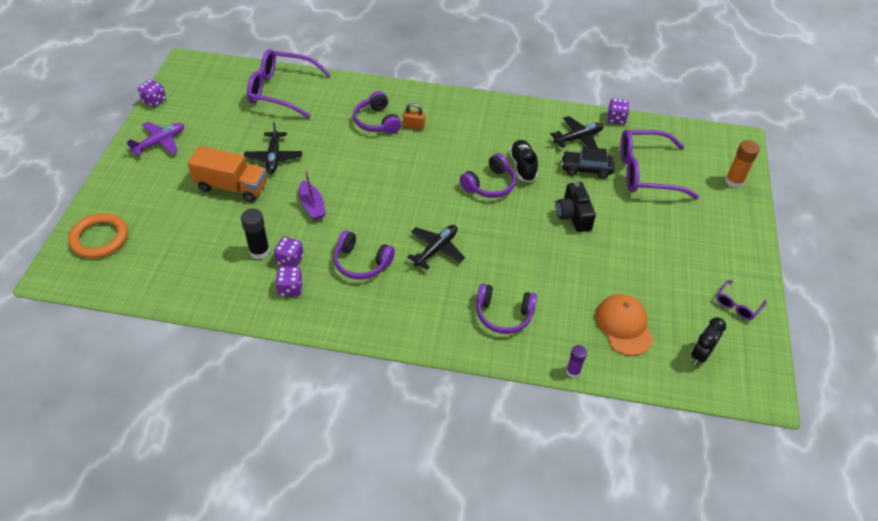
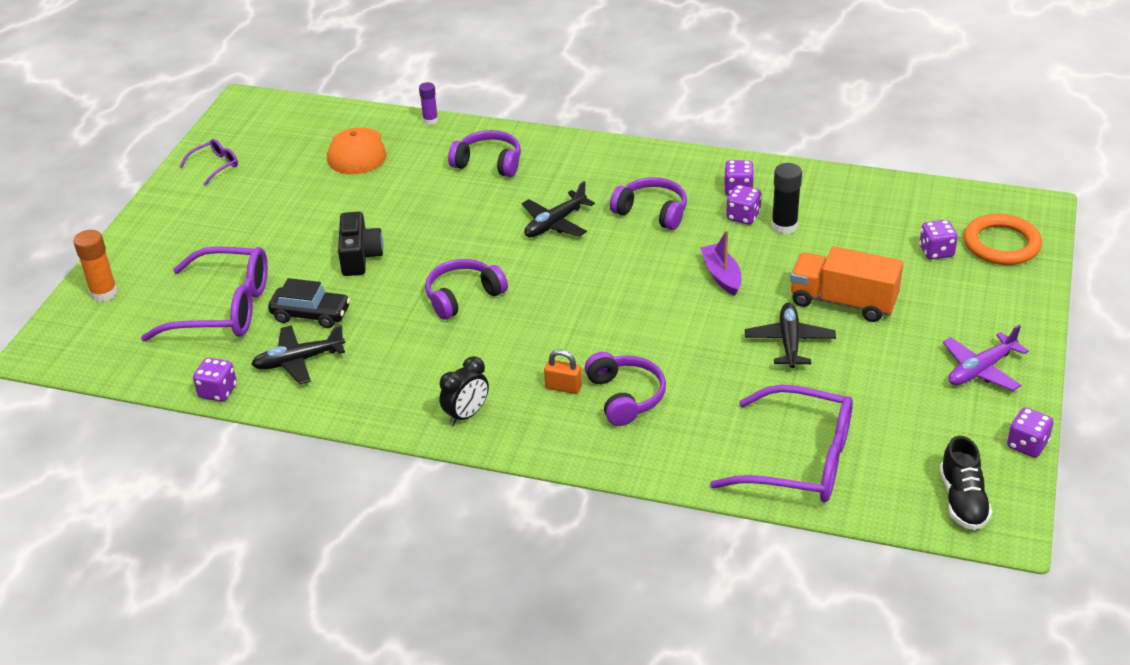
camera: 170 degrees left, 10 degrees down
black shoe [509,140,538,182] -> black shoe moved to [940,436,992,530]
black clock [691,317,726,365] -> black clock moved to [439,356,489,426]
none -> purple dice [919,220,958,260]

